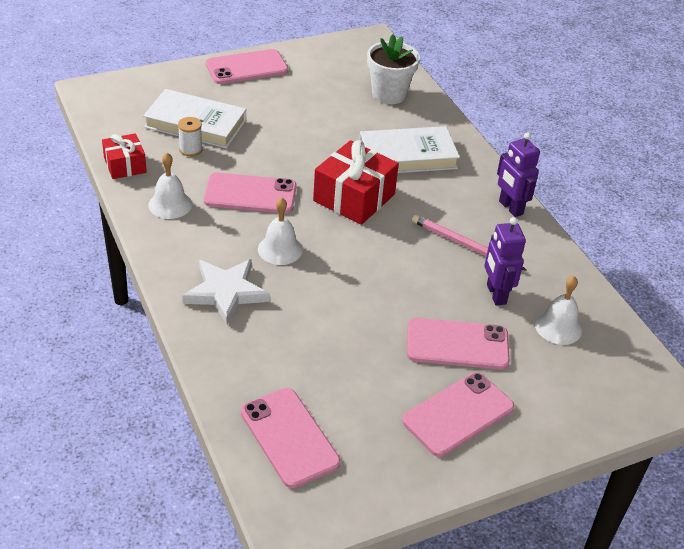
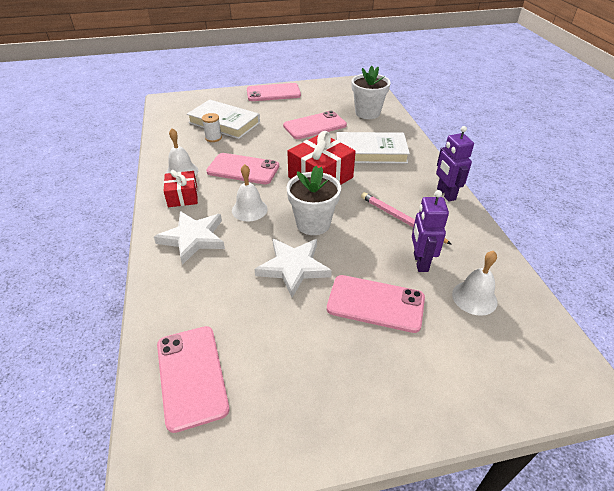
camera: 15 degrees right, 0 degrees up
red gift [102,133,147,179] -> red gift moved to [164,170,198,207]
pink phone [402,372,515,457] -> pink phone moved to [283,111,347,139]
none -> white star [254,239,332,297]
none -> white flower pot [287,166,341,235]

